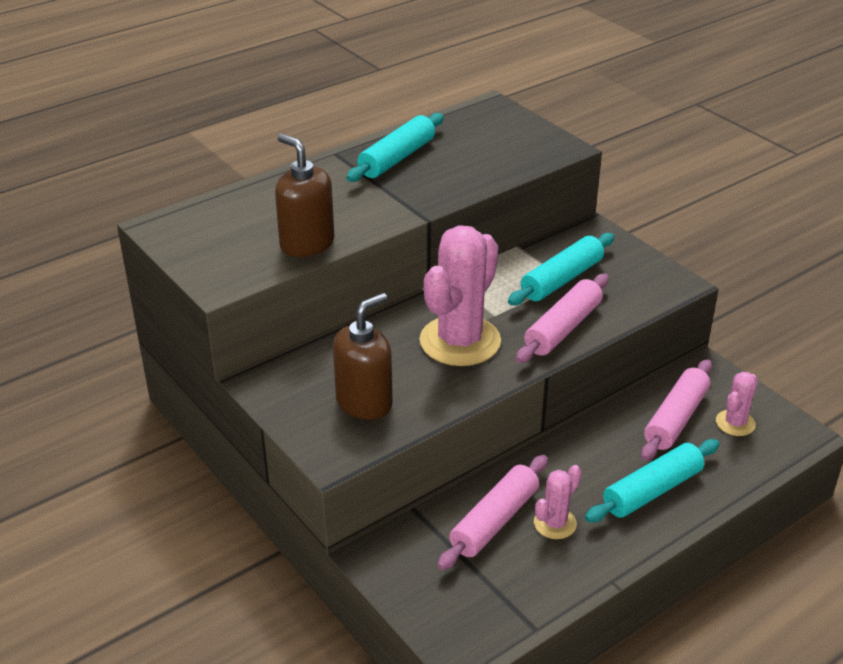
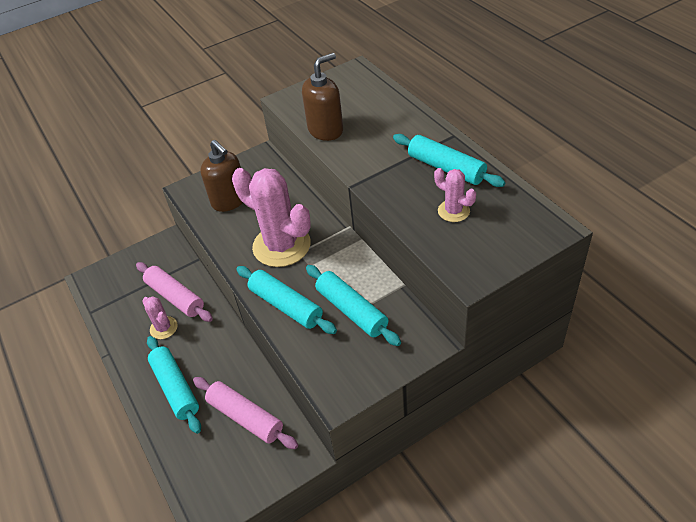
camera: 100 degrees right, 10 degrees up
pink rolling pin [516,274,609,363] -> turquoise rolling pin [236,266,337,334]
pink cactus [716,372,758,436] -> pink cactus moved to [434,168,476,222]

